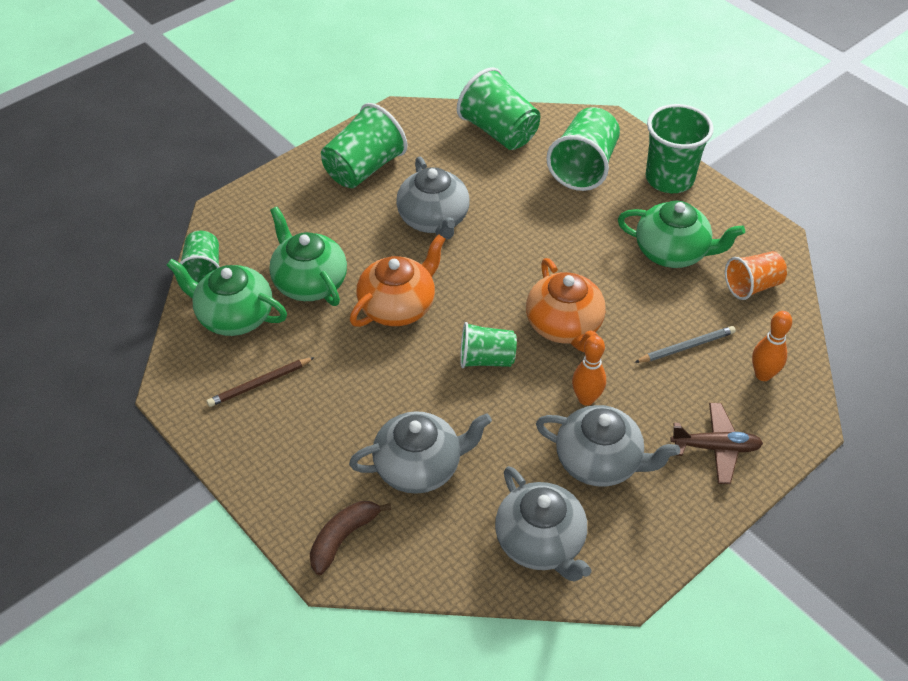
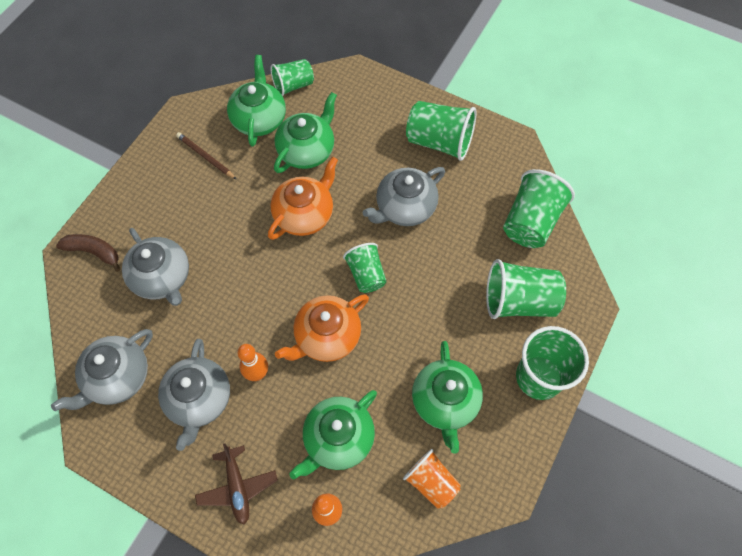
camera: 70 degrees right, 15 degrees up
orange teapot [350,234,446,327] -> orange teapot turned 75 degrees counterclockwise [268,157,338,240]
green cup [460,322,517,368] -> green cup moved to [343,243,387,293]
grey pencil [634,326,736,363] -> green teapot [289,390,377,479]

